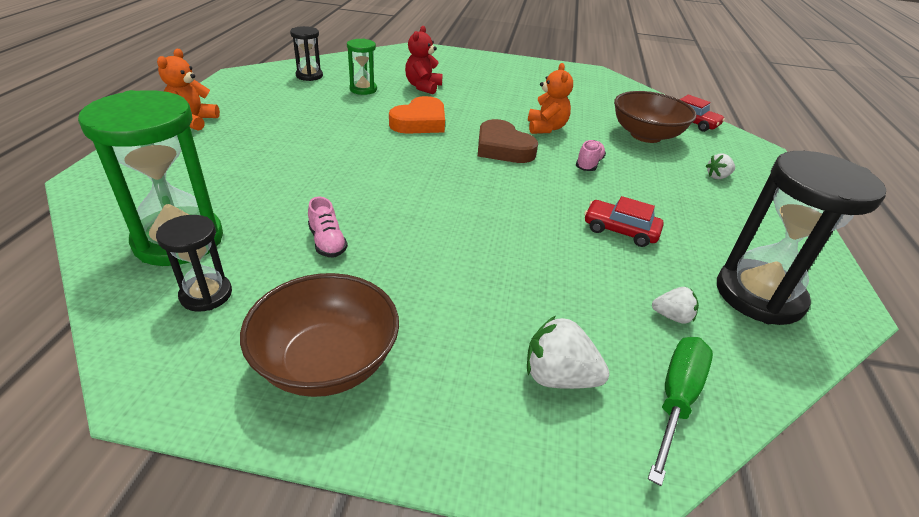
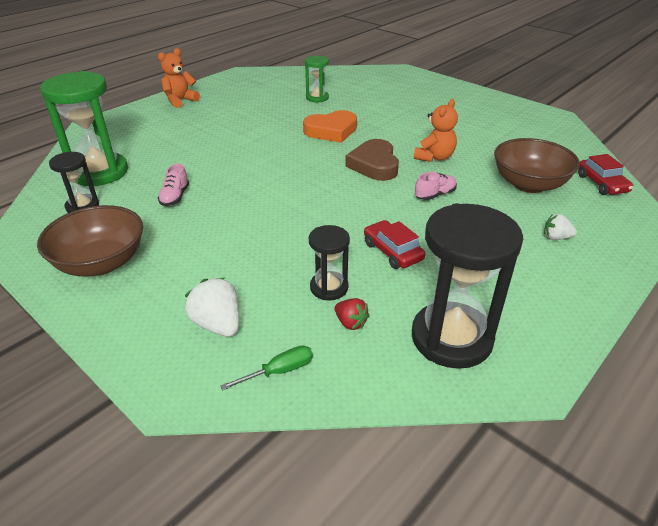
camera: 35 degrees right, 0 degrees up
black hourglass [290,26,323,81] -> black hourglass moved to [309,225,350,301]
red teddy bear [405,26,443,94] -> none
green screwdriver [648,337,713,486] -> green screwdriver [220,345,313,391], size x0.64
white strawberry [652,287,699,324] -> red strawberry [335,298,370,330]

